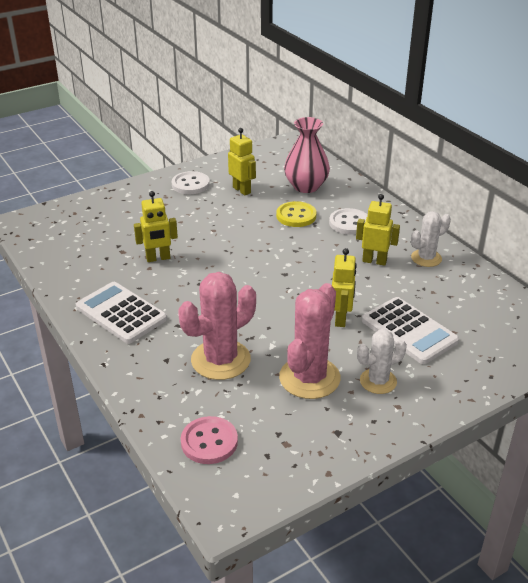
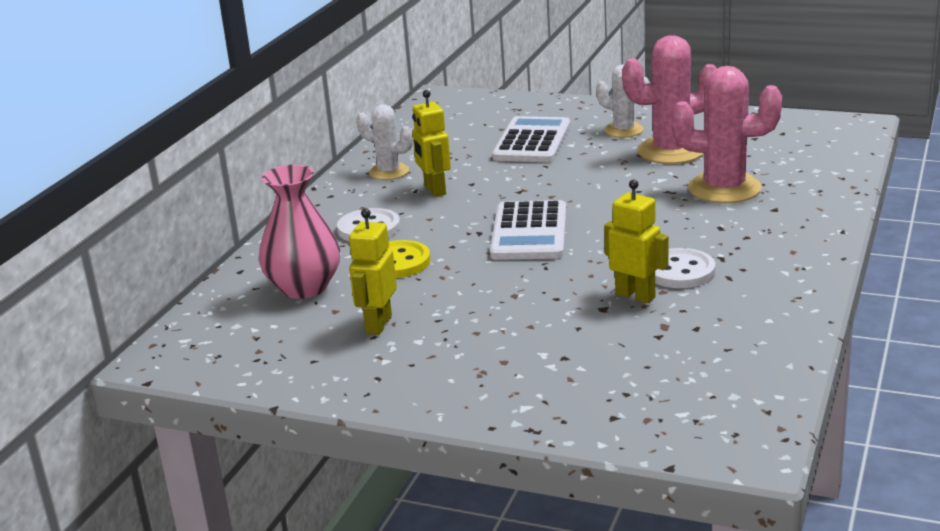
camera: 125 degrees left, 10 degrees down
white calculator [76,282,167,344] -> white calculator moved to [490,200,566,260]
white button [172,171,210,194] -> white button moved to [655,248,715,288]
pink button [181,416,238,464] -> none
yellow robot [332,248,357,327] -> none

